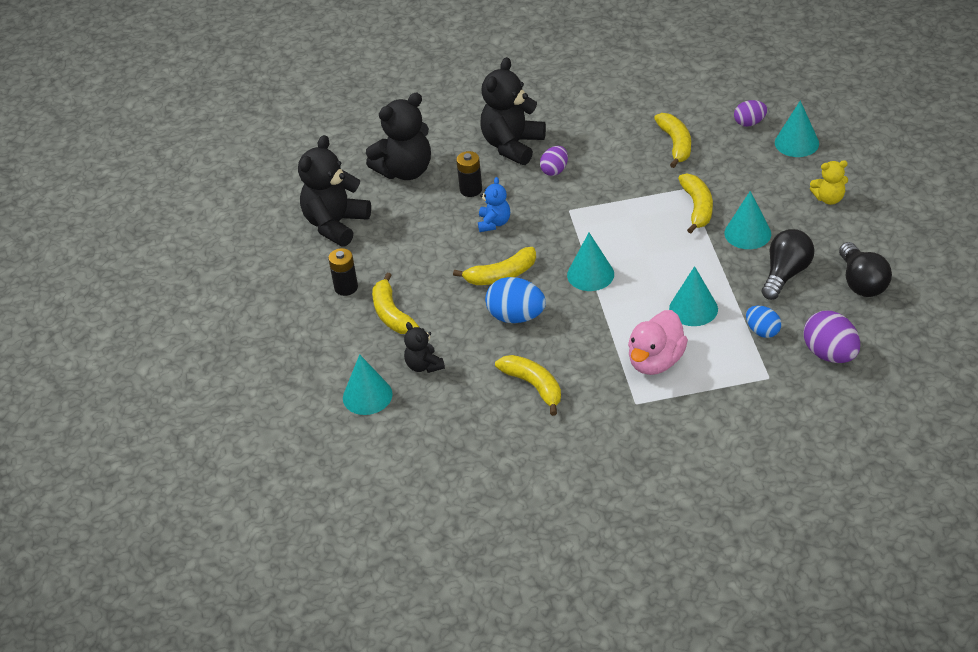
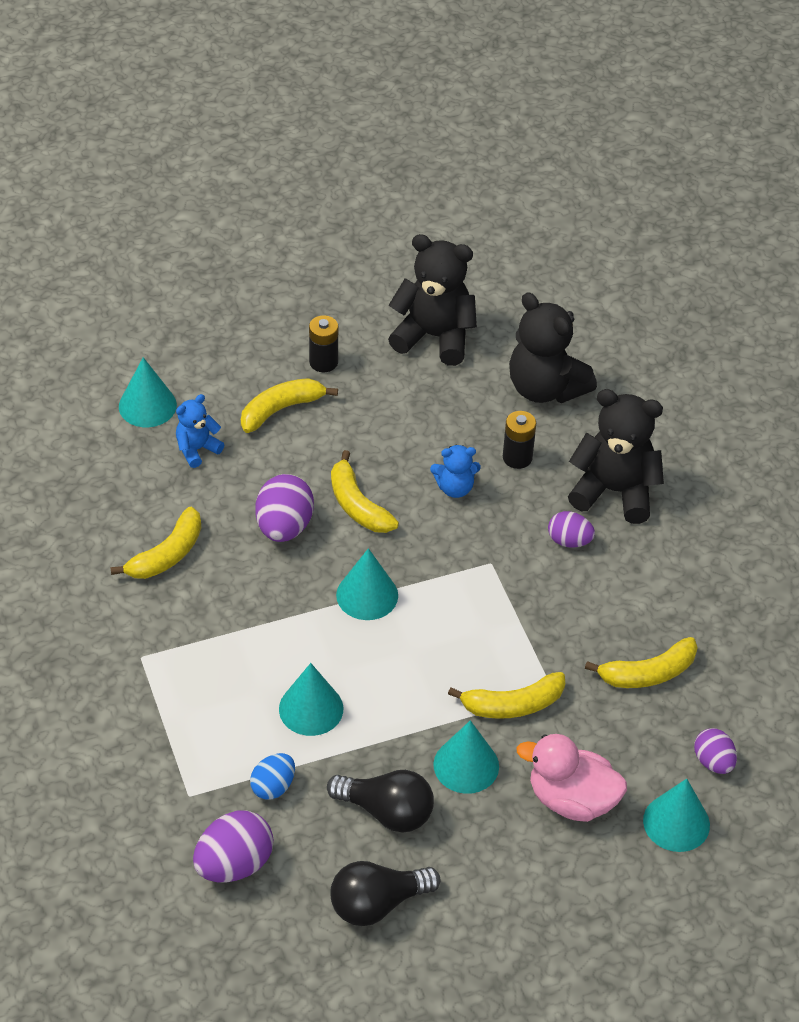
camera: 75 degrees right, 5 degrees up
black teddy bear [404,322,445,373] -> blue teddy bear [176,394,225,468]
blue egg [485,277,546,323] -> purple egg [255,474,314,542]
pink duck [628,310,688,375] -> pink duck moved to [517,734,627,822]
yellow teddy bear [810,160,848,205] -> none

